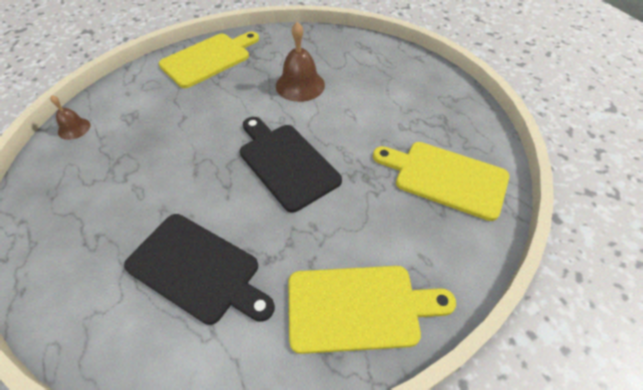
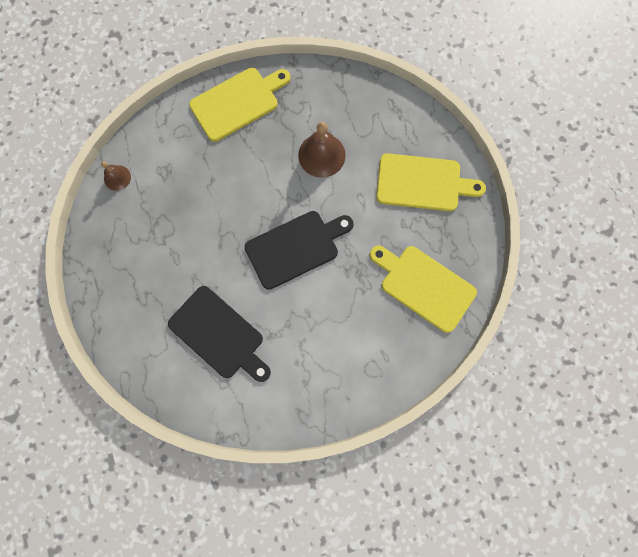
camera: 10 degrees right, 25 degrees up
black cutting board [240,117,342,213] -> black cutting board turned 90 degrees clockwise [245,211,354,290]
yellow cutting board [288,266,456,354] -> yellow cutting board moved to [376,153,486,211]

